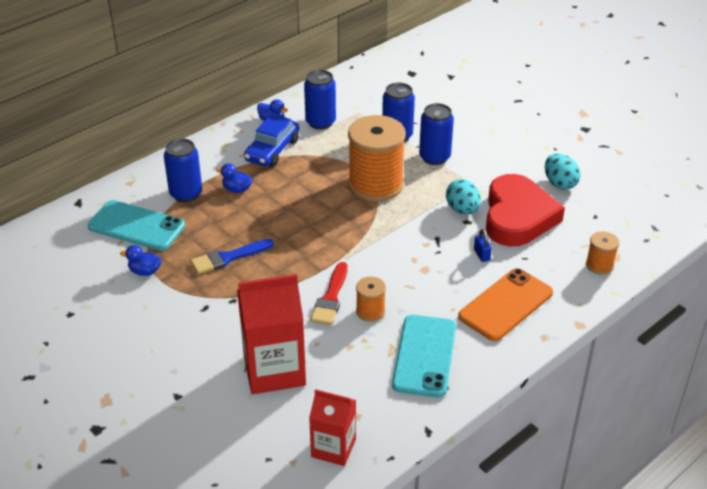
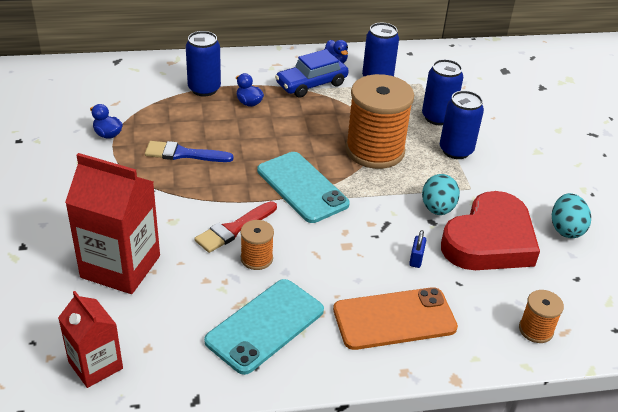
camera: 30 degrees right, 0 degrees up
turquoise phone [88,200,185,251] -> turquoise phone moved to [257,152,350,223]

